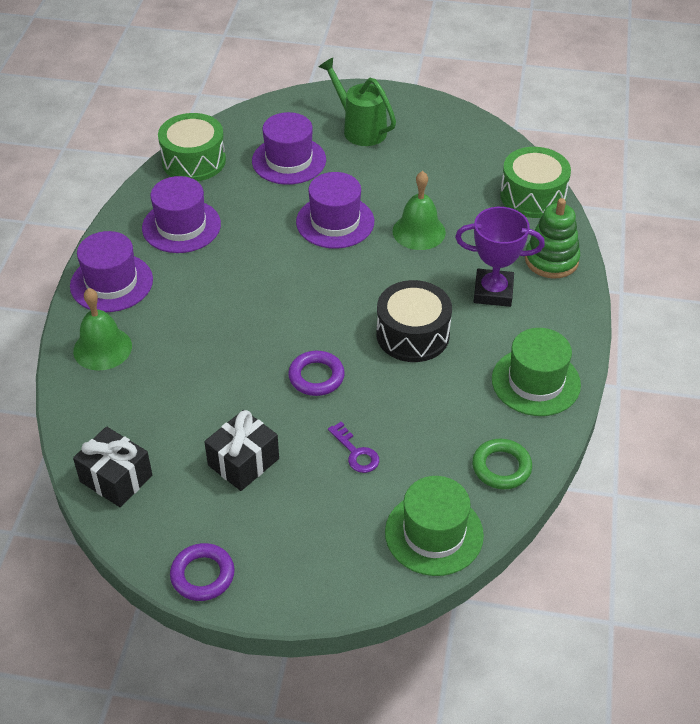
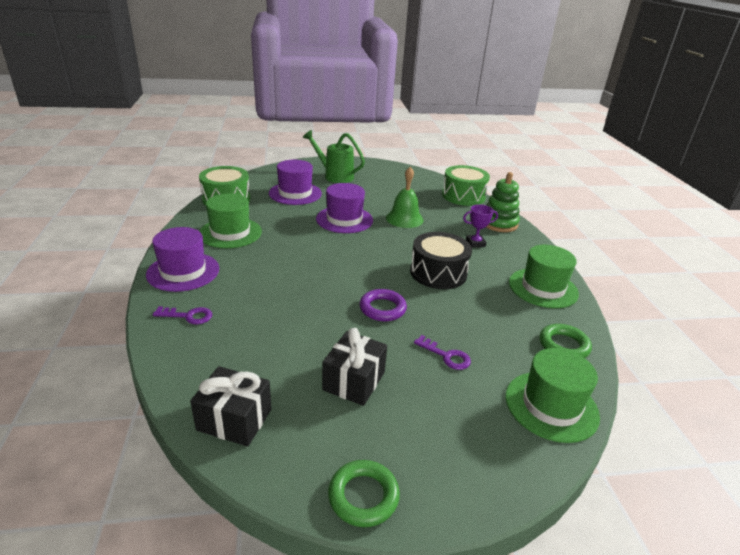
camera: 20 degrees left, 15 degrees down
green bell [73,288,132,371] -> purple key [153,306,212,324]
purple hat [142,176,221,253] -> green hat [199,193,262,248]
purple ring [170,543,235,601] -> green ring [328,460,400,527]
purple trophy [455,207,545,307] -> purple trophy [463,204,498,247], size x0.58

